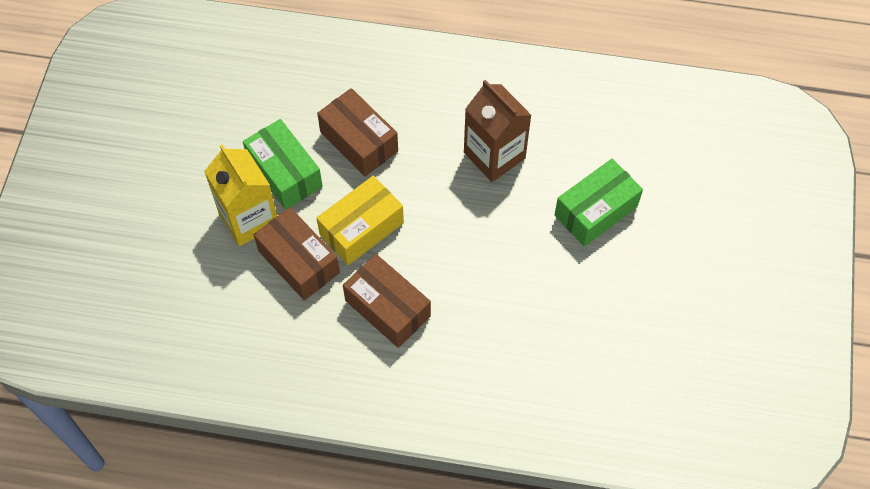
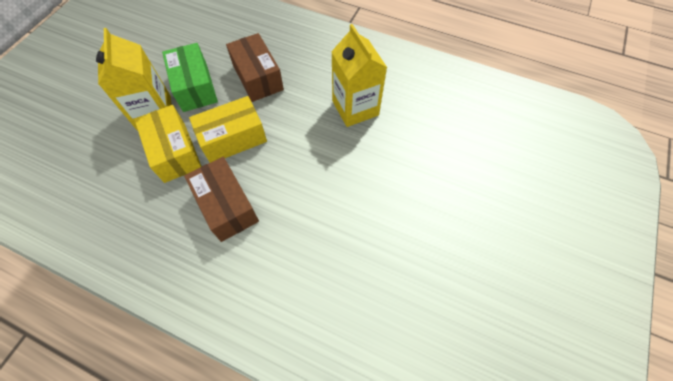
camera: 15 degrees right, 0 degrees up
brown box [254,207,340,300] -> yellow box [134,105,201,183]
brown carton [464,80,532,182] -> yellow carton [331,24,387,127]
green box [555,158,643,247] -> none

